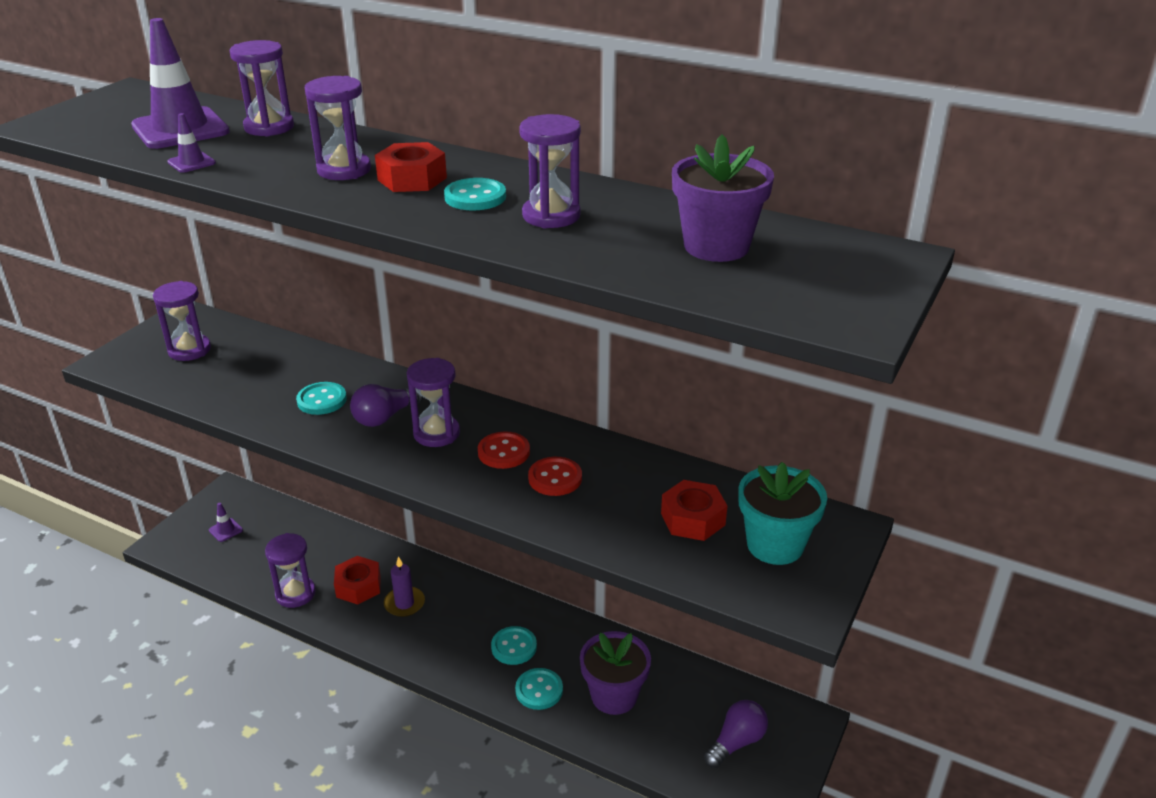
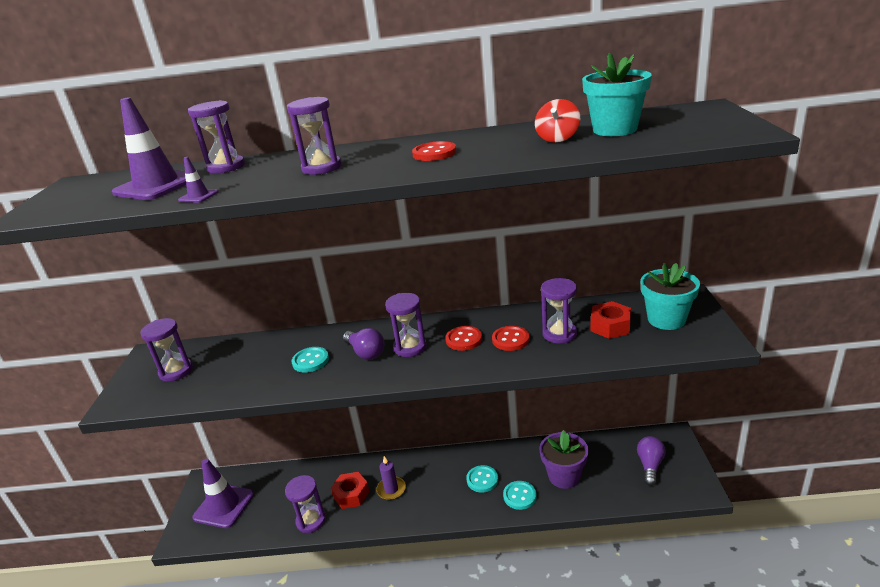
camera: 25 degrees left, 5 degrees down
purple traffic cone [209,503,243,542] -> purple traffic cone [192,459,254,528], size x2.29
purple light bulb [350,384,423,427] -> purple light bulb turned 60 degrees counterclockwise [343,328,384,360]
red nut [375,142,447,192] -> none
turquoise button [444,178,506,211] -> red button [412,141,456,161]
purple hourglass [519,114,581,228] -> purple hourglass moved to [541,278,577,344]
purple flower pot [672,134,774,262] -> turquoise flower pot [582,52,652,136]
none -> red spinning top [535,99,580,143]

